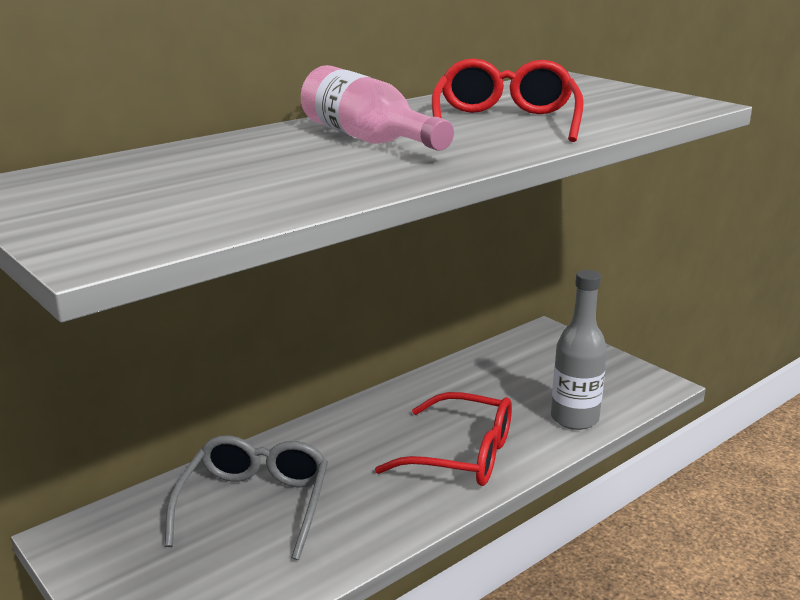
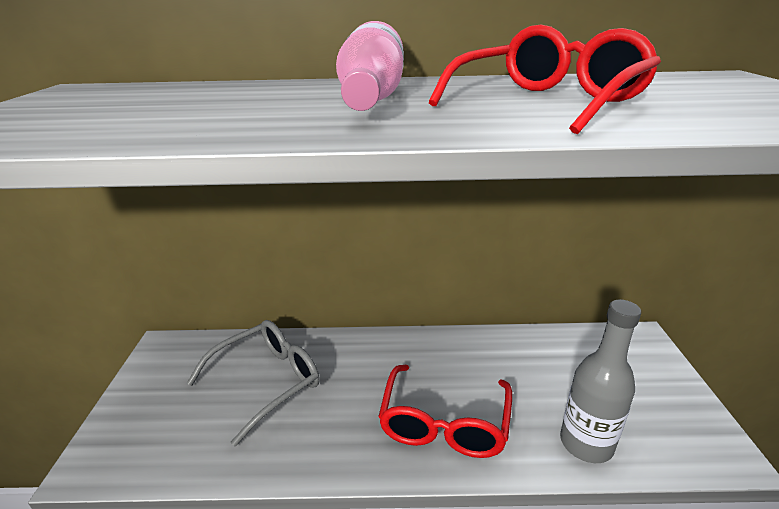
camera: 40 degrees right, 5 degrees up
red glasses [375,392,512,486] -> red glasses turned 45 degrees clockwise [378,365,512,458]

